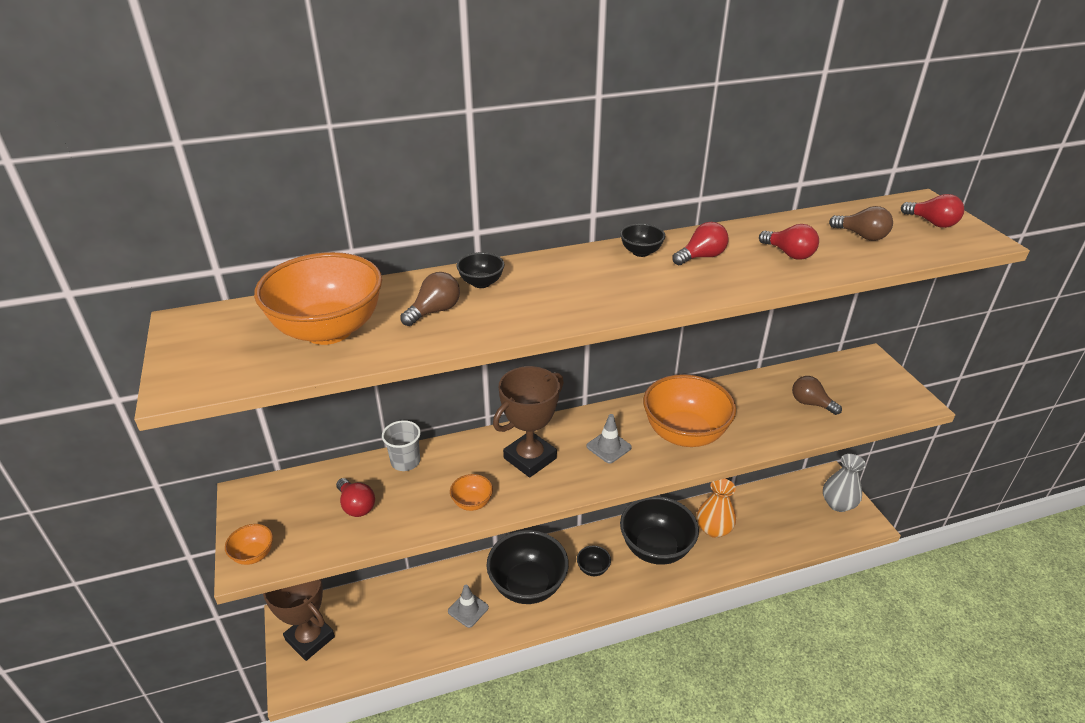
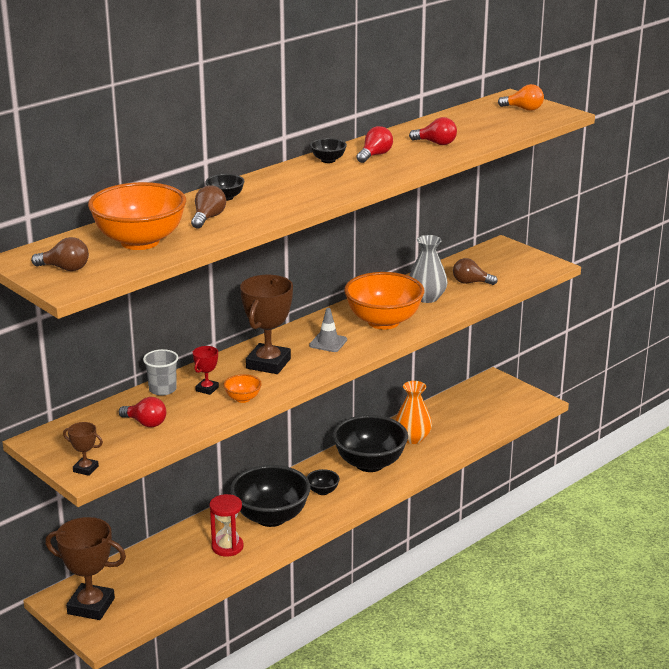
camera: 25 degrees left, 10 degrees down
orange bowl [225,524,273,565] -> brown trophy [63,422,103,476]
grey traffic cone [448,584,489,628] -> red hourglass [209,494,244,557]
grey vase [823,454,866,512] -> grey vase moved to [409,235,448,303]
brown light bulb [829,206,893,241] -> brown light bulb moved to [31,237,89,271]
red light bulb [901,194,964,228] -> orange light bulb [498,84,544,111]
none -> red trophy [193,346,219,395]

